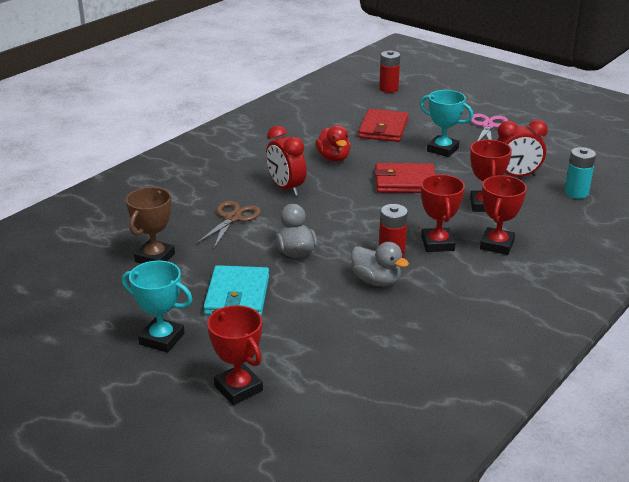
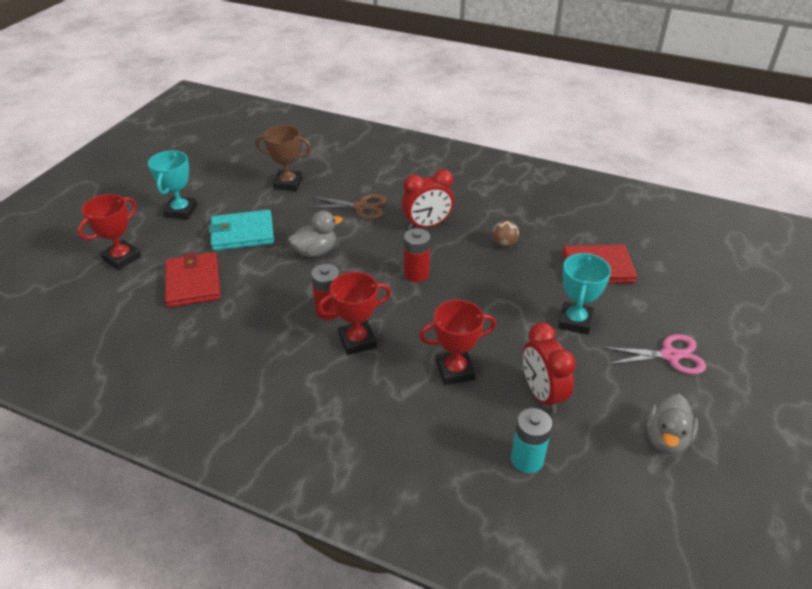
camera: 75 degrees right, 10 degrees up
red clock [266,126,306,196] -> red clock turned 150 degrees counterclockwise [402,169,454,229]
red duck [315,125,351,162] -> brown ball [492,220,519,247]
grey duck [351,242,409,286] -> grey duck moved to [646,394,698,454]
red wallet [374,163,436,193] -> red wallet moved to [165,252,220,308]
red battery [379,50,400,93] -> red battery moved to [404,228,430,282]
red trophy [480,175,527,255] -> none

